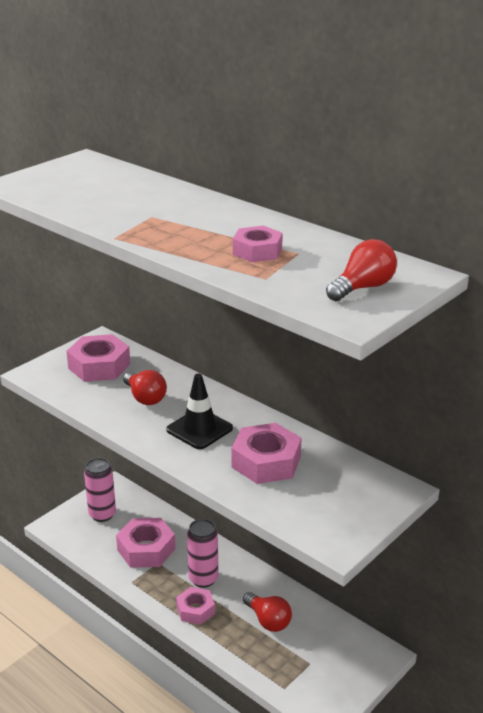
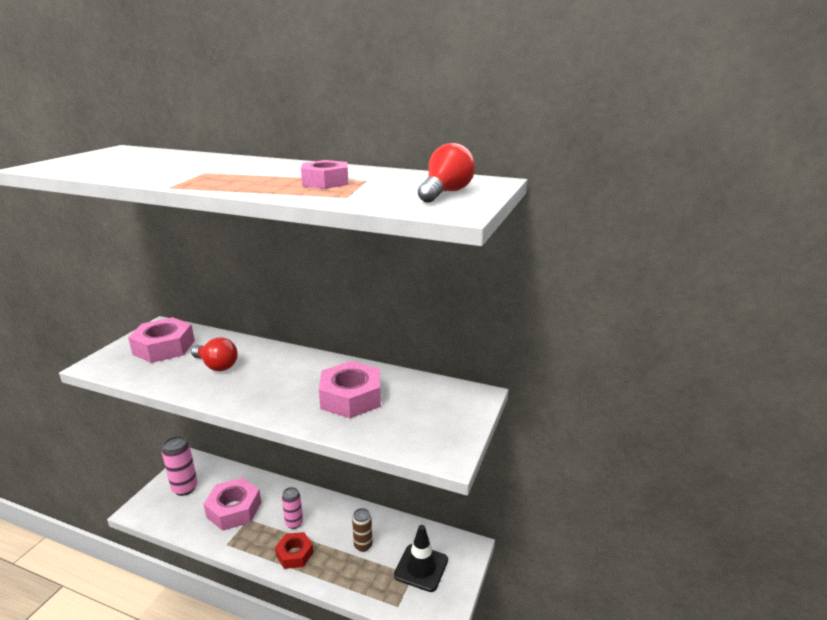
camera: 20 degrees left, 5 degrees down
black traffic cone [166,373,233,449] -> black traffic cone moved to [394,525,448,592]
pink nut [176,587,215,625] -> red nut [275,532,314,569]
pink can [187,519,219,588] -> pink can [282,487,303,529], size x0.66
red light bulb [243,592,292,632] -> brown can [352,508,373,552]

